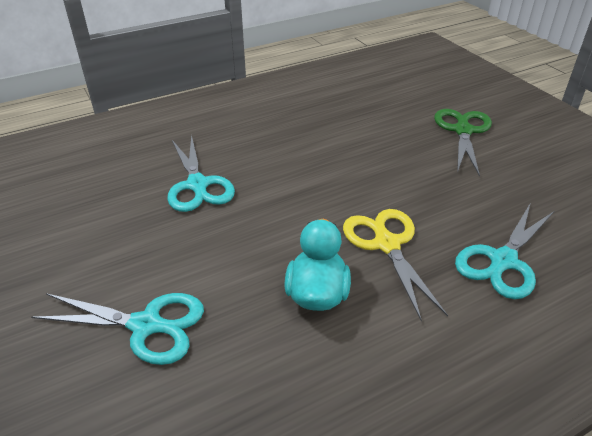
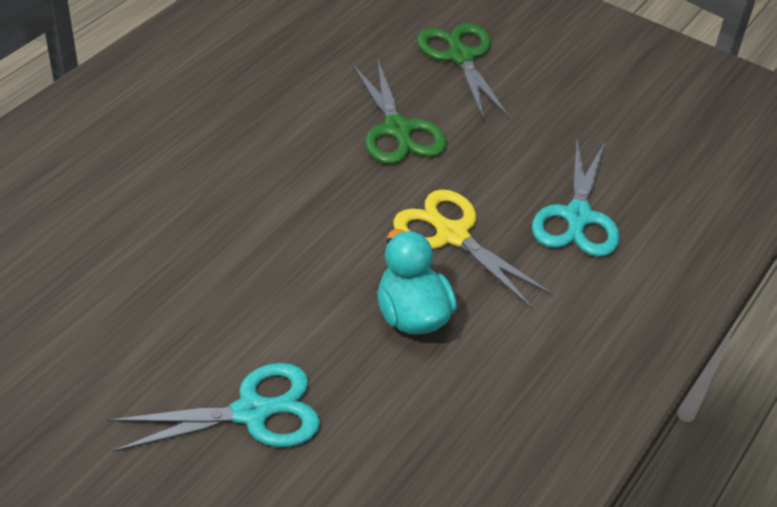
camera: 30 degrees left, 5 degrees up
turquoise scissors [167,135,235,212] -> none
none -> green scissors [352,60,447,164]

